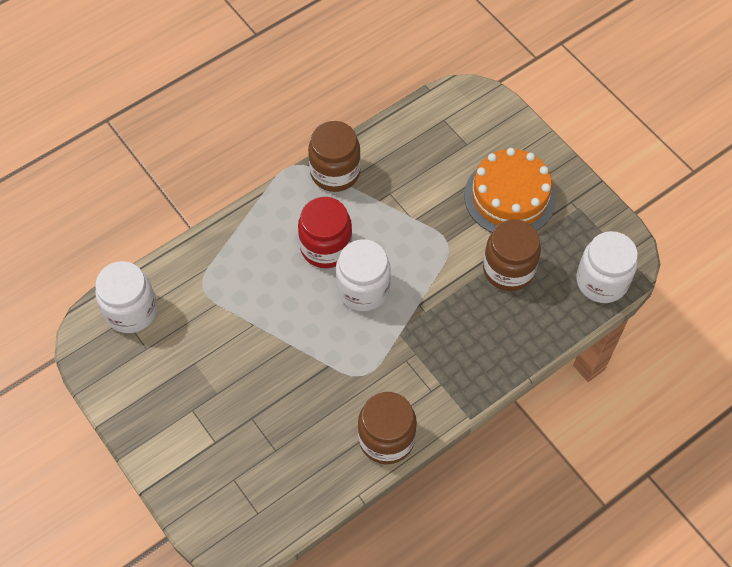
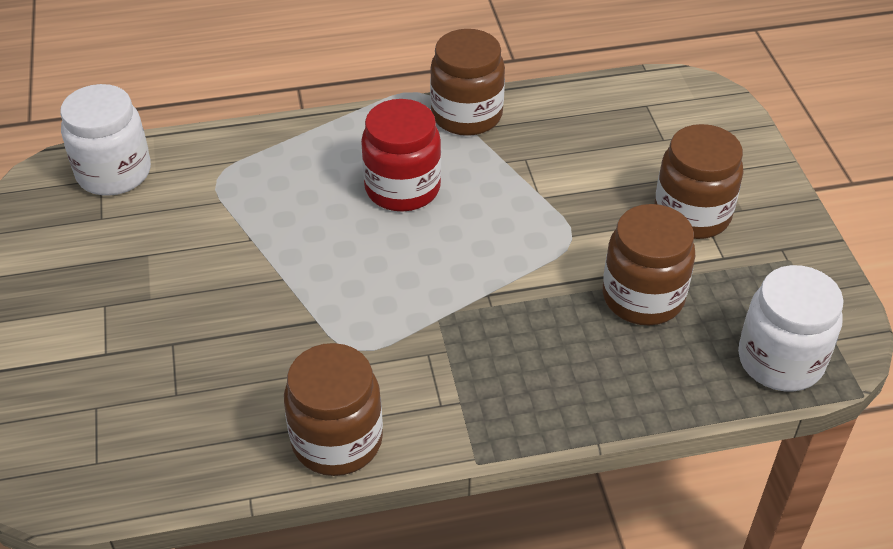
camera: 25 degrees right, 15 degrees down
white jar [336,239,391,311] -> none
orange cake [464,148,556,233] -> brown jar [654,124,743,239]

